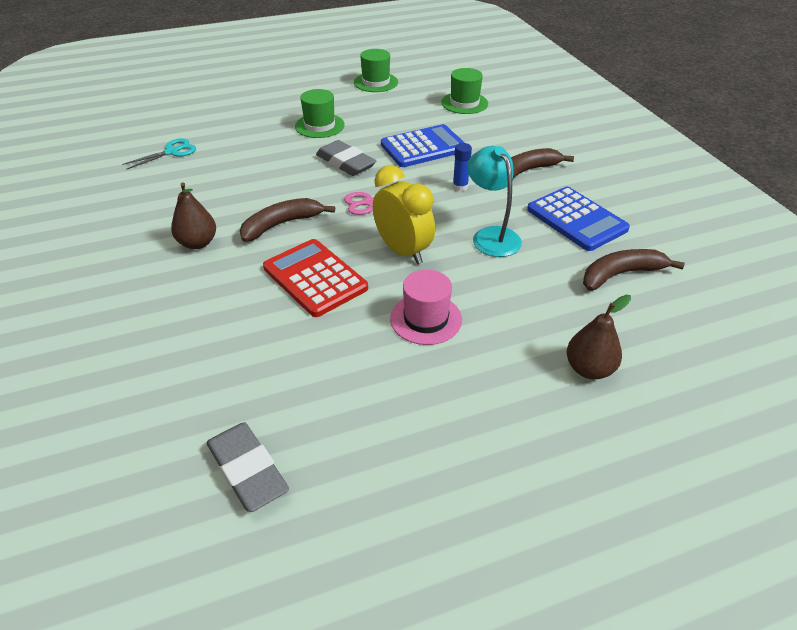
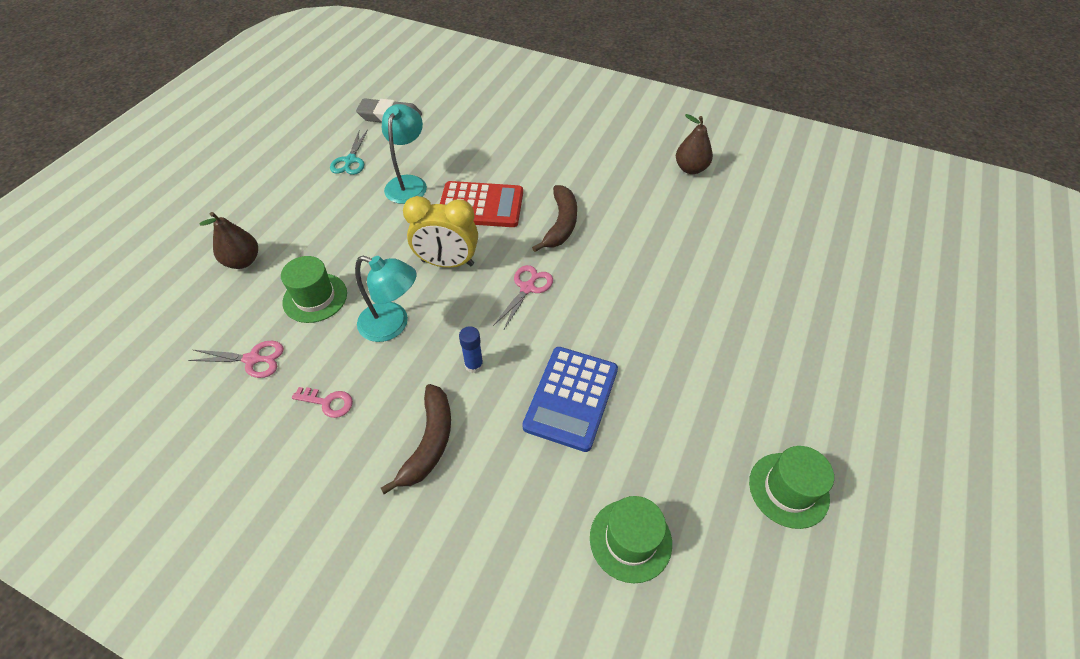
camera: 135 degrees right, 10 degrees up
turquoise scissors [122,138,196,170] -> turquoise scissors moved to [330,130,368,175]
brown pear [171,182,216,249] -> brown pear moved to [676,114,713,174]
green hat [295,89,345,138] -> green hat moved to [281,256,347,323]
grey eraser [316,140,376,176] -> none
pink hat [390,270,462,345] -> none
blue calculator [527,187,630,251] -> pink key [292,387,353,418]
brown banana [583,249,685,291] -> pink scissors [188,341,284,378]
none -> turquoise lamp [382,104,427,204]

